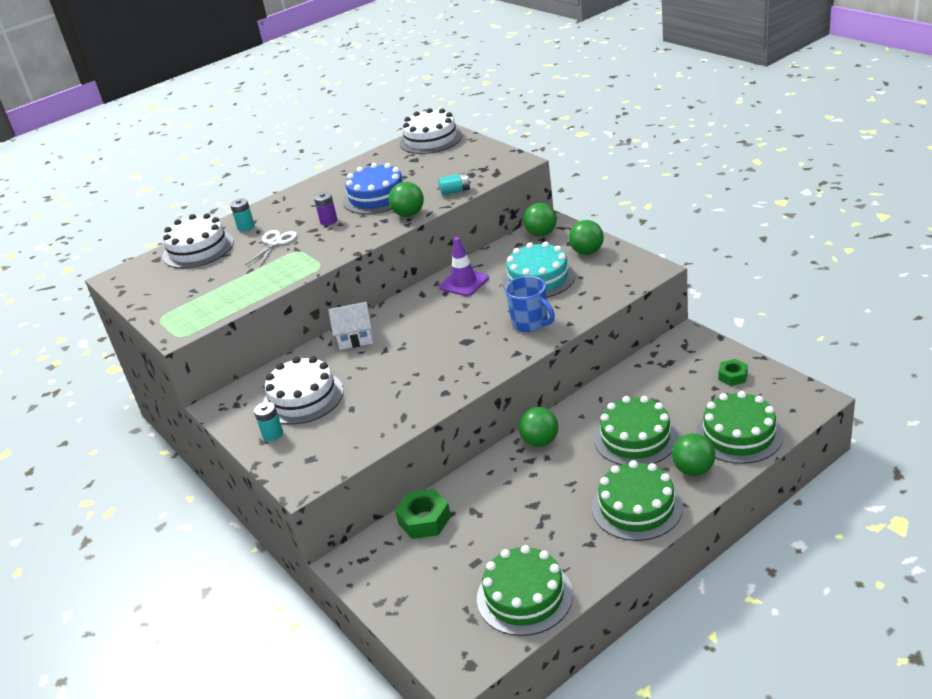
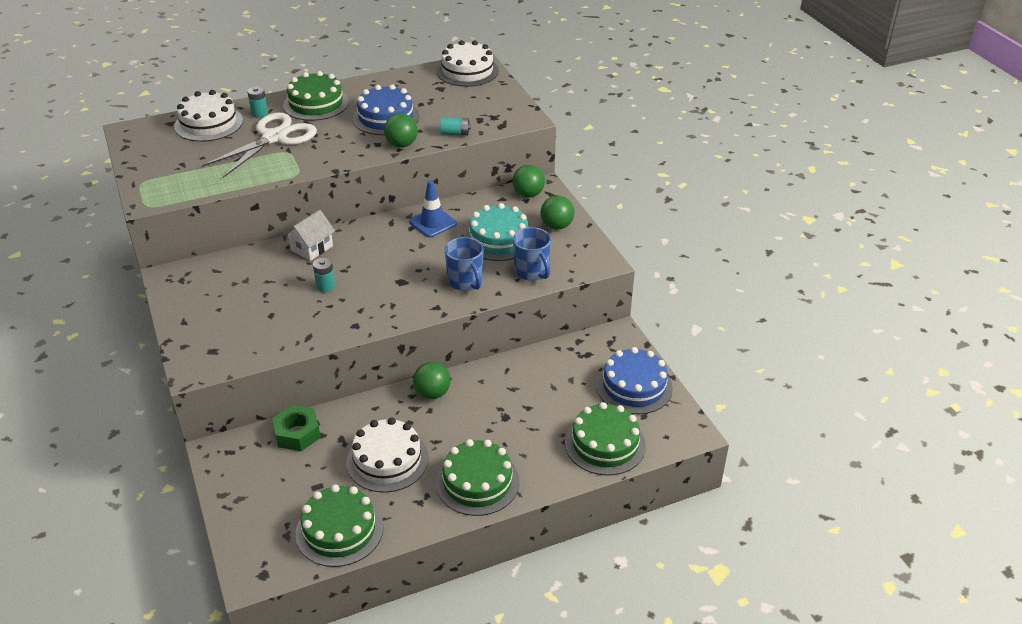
camera: 10 degrees right, 5 degrees up
white scissors [245,230,297,266] -> white scissors [202,113,317,178], size x1.89
turquoise battery [254,402,283,441] -> turquoise battery moved to [313,258,335,293]
white cake [263,356,344,425] -> white cake moved to [346,418,429,492]
purple battery [314,192,337,225] -> none
white house [328,302,373,350] -> white house turned 60 degrees counterclockwise [284,210,335,261]
purple traffic cone [439,237,489,296] -> blue traffic cone [409,180,457,238]
green cake [594,396,678,465] -> green cake moved to [283,71,349,121]
green ball [672,433,715,476] -> none
green nut [718,359,748,386] -> blue cake [596,347,673,414]
none -> blue mug [513,227,551,281]

